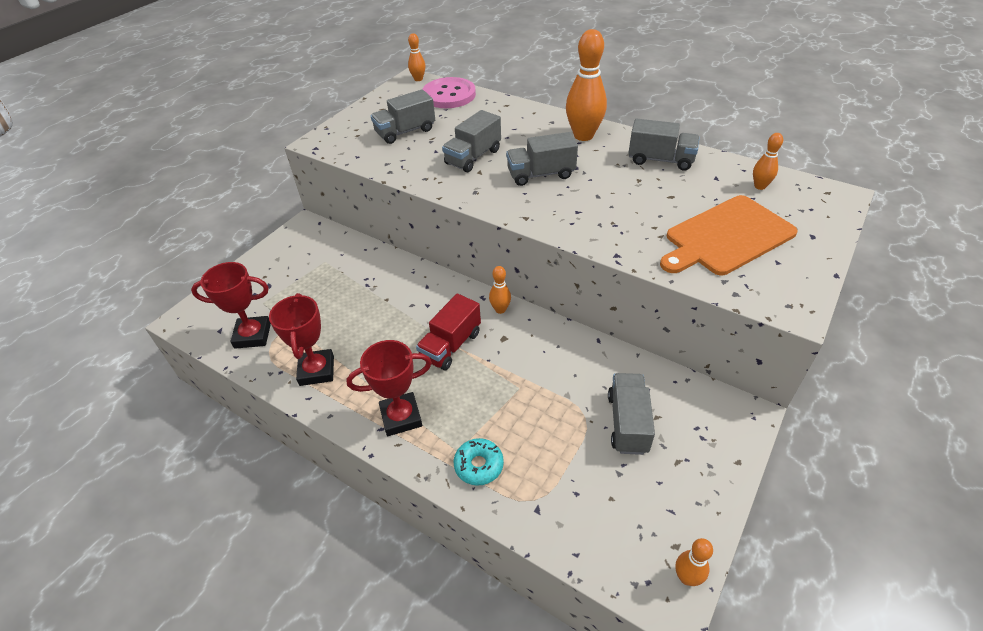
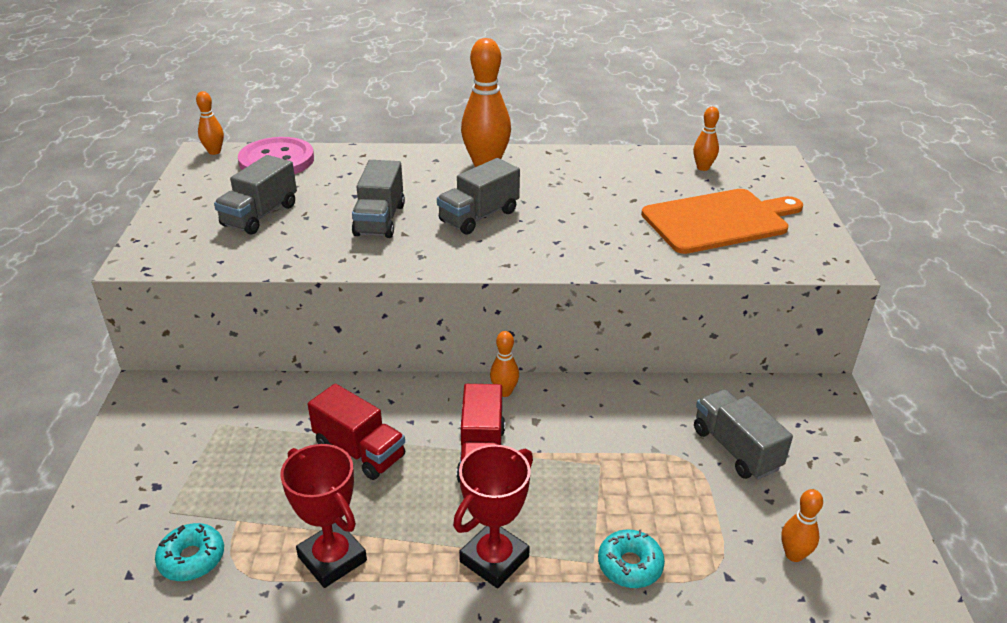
camera: 35 degrees left, 10 degrees down
red trophy [191,262,271,349] -> turquoise donut [155,523,224,581]
grey truck [628,119,700,171] -> none
orange cutting board [660,195,798,275] -> orange cutting board turned 135 degrees counterclockwise [641,189,803,254]
orange bowling pin [675,538,713,586] -> orange bowling pin moved to [781,489,823,562]
none -> red truck [308,384,405,480]

